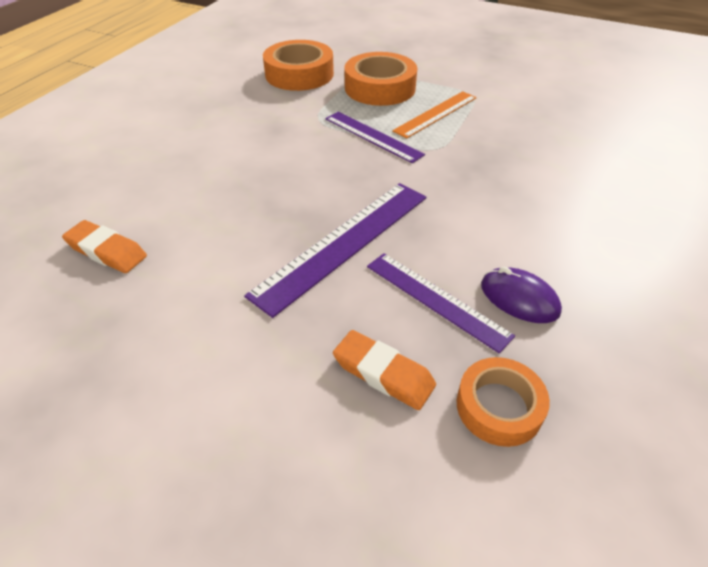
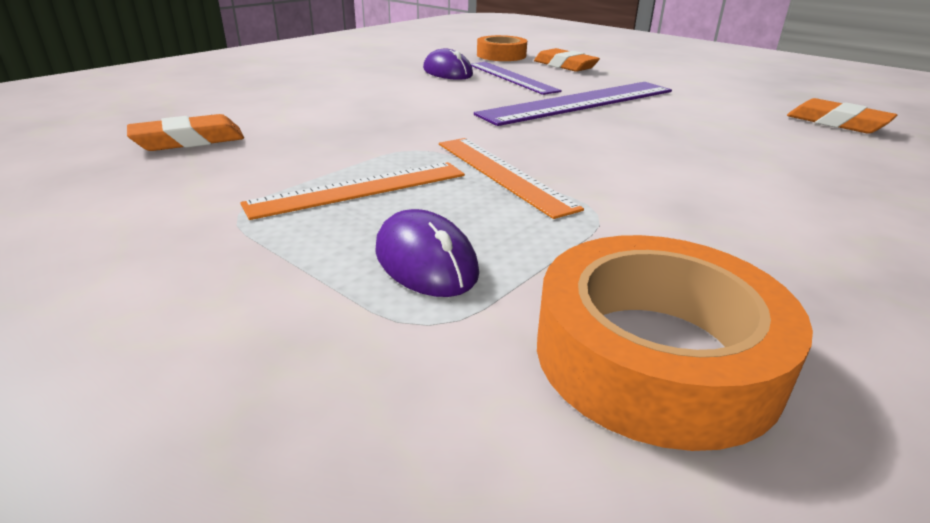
camera: 165 degrees left, 15 degrees down
purple ruler [325,112,425,163] -> orange ruler [439,138,584,219]
orange tape [344,52,417,106] -> purple mouse [375,209,479,297]
none -> orange eraser [127,114,244,151]

